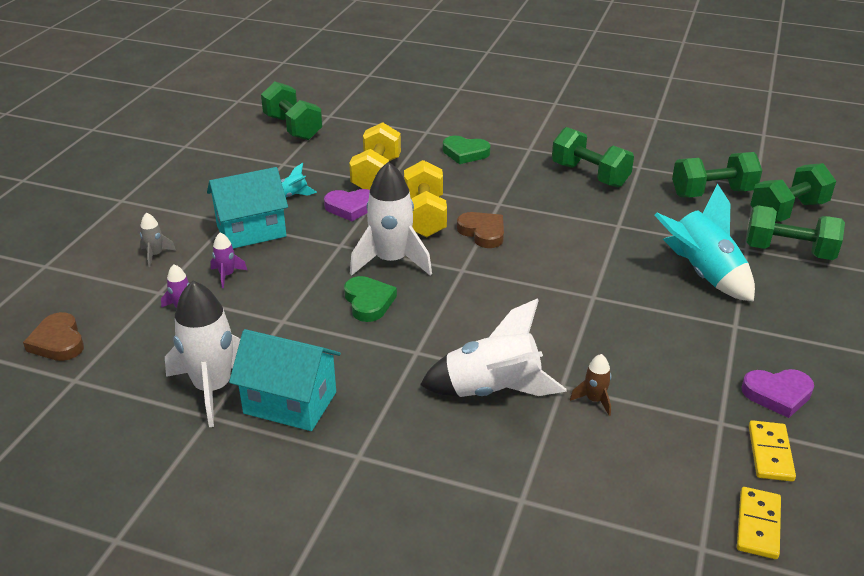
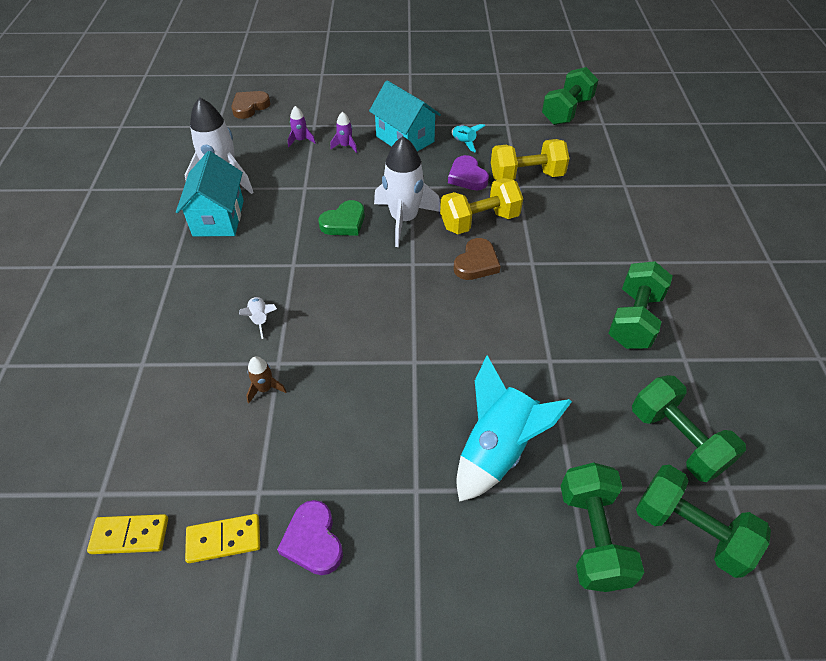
camera: 70 degrees right, 15 degrees up
grey rocket [140,213,176,267] -> none
white rocket [420,298,567,397] -> white rocket [239,297,277,339], size x0.45
green heart [443,136,490,164] -> none

